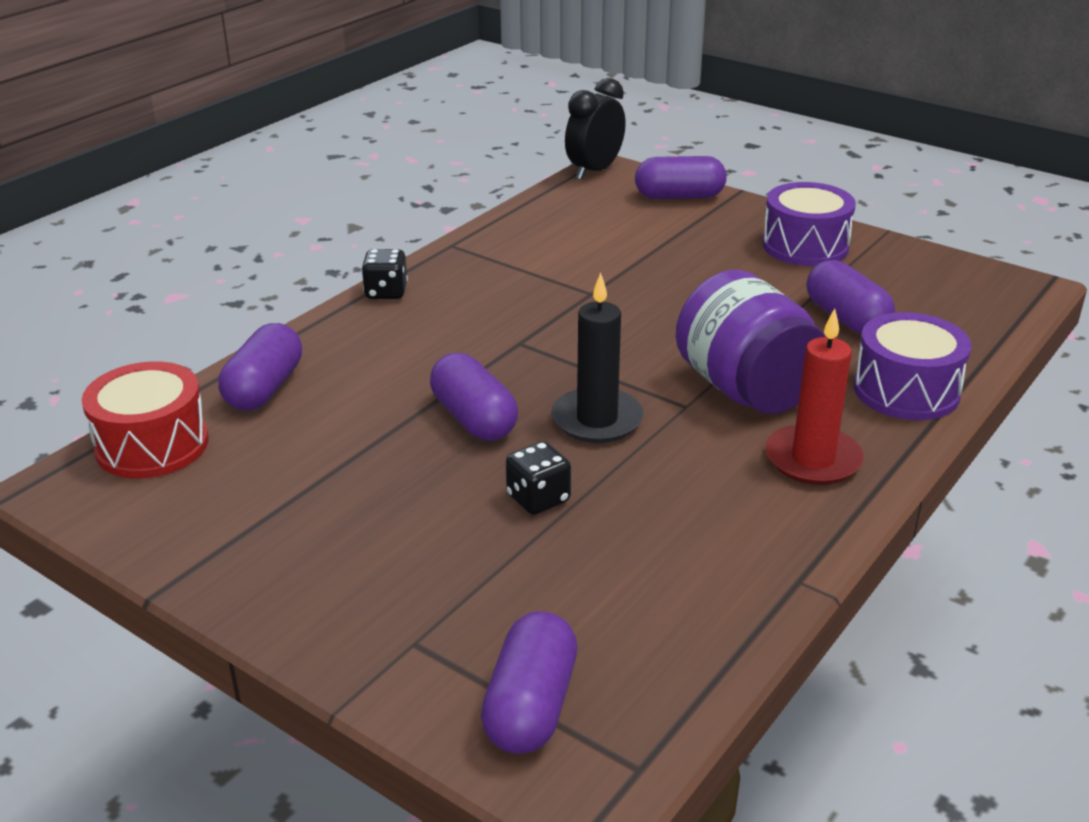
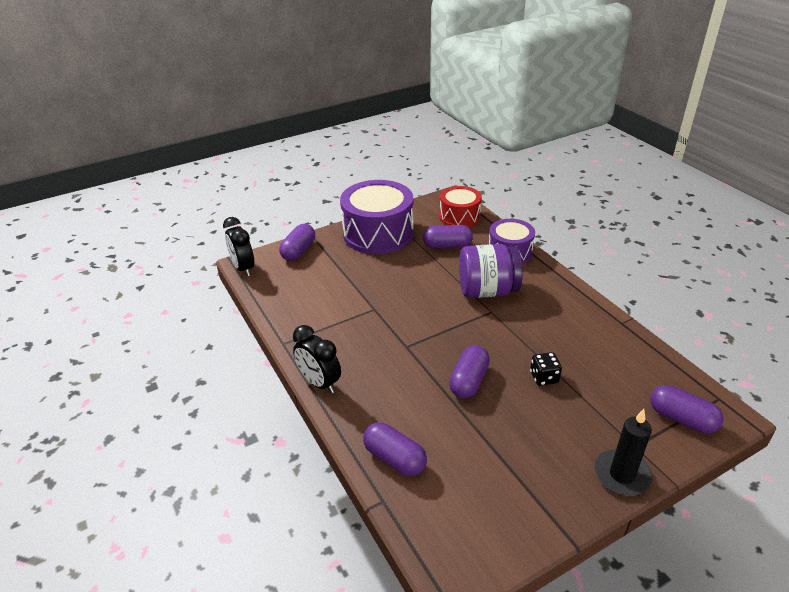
camera: 65 degrees left, 5 degrees up
red drum [82,361,209,479] -> red drum moved to [440,186,482,227]
black dice [361,249,408,299] -> black clock [293,325,341,393]
purple capsule [430,353,518,441] -> purple capsule turned 60 degrees counterclockwise [449,345,490,398]
black candle [551,273,644,443] -> black candle moved to [595,409,652,496]
purple drum [762,182,856,266] -> purple drum [340,180,414,254], size x1.68
red candle [766,308,864,485] -> none

